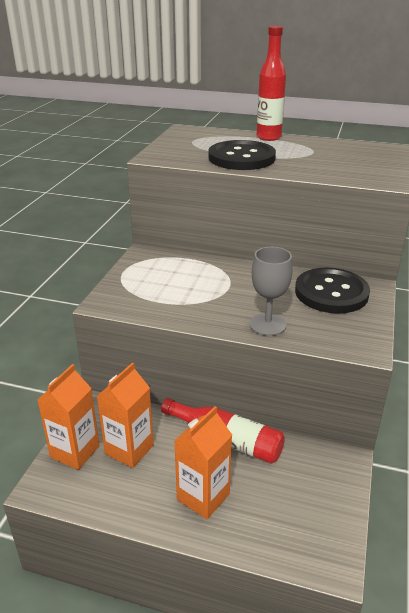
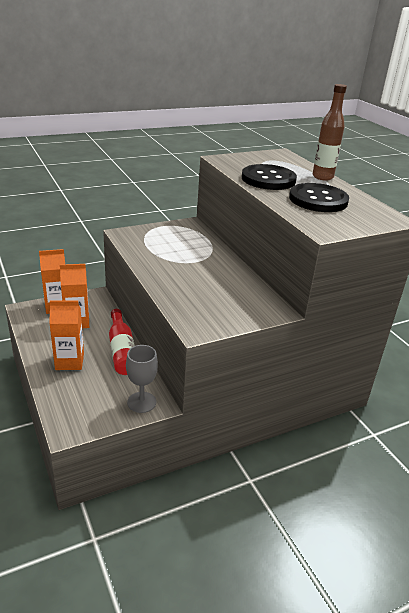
camera: 45 degrees right, 0 degrees up
grey goblet [250,247,293,336] -> grey goblet moved to [126,345,158,413]
red bottle [257,26,286,141] -> brown bottle [313,84,347,181]
black button [295,268,370,314] -> black button moved to [289,183,349,212]

